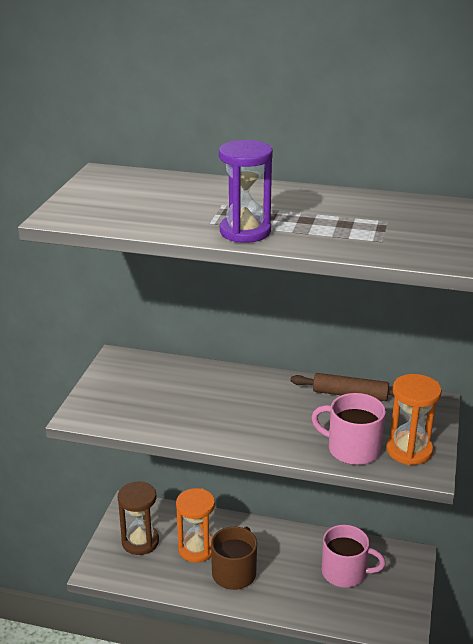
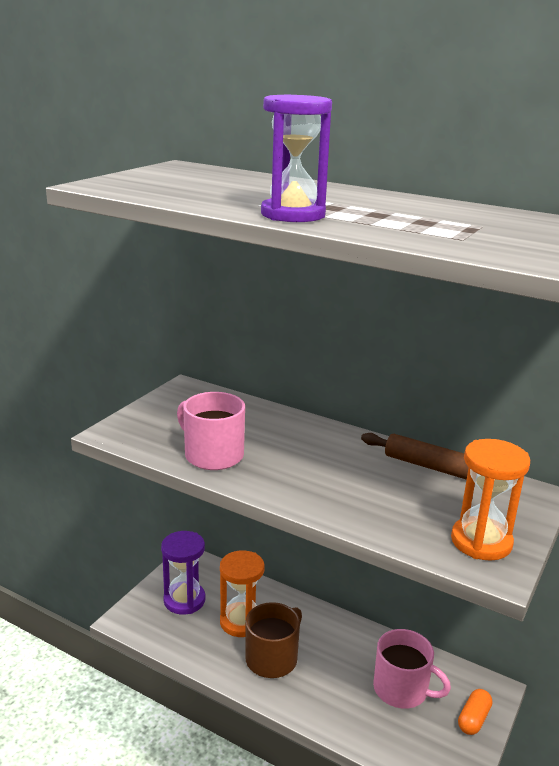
camera: 15 degrees right, 5 degrees down
brown hourglass [118,482,159,555] -> purple hourglass [161,531,205,615]
pink mug [311,393,386,465] -> pink mug moved to [177,392,245,470]
none -> orange capsule [458,689,492,735]

